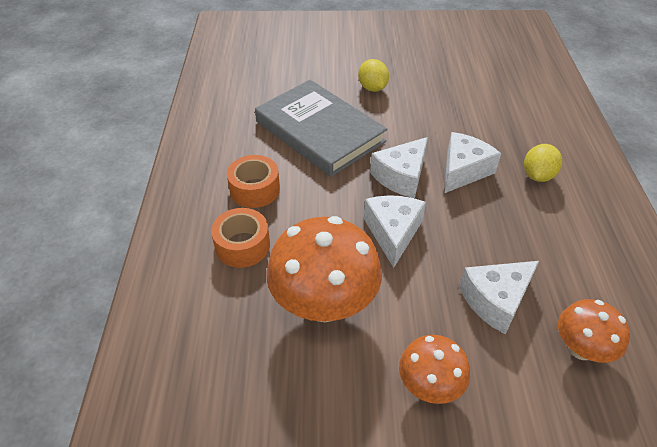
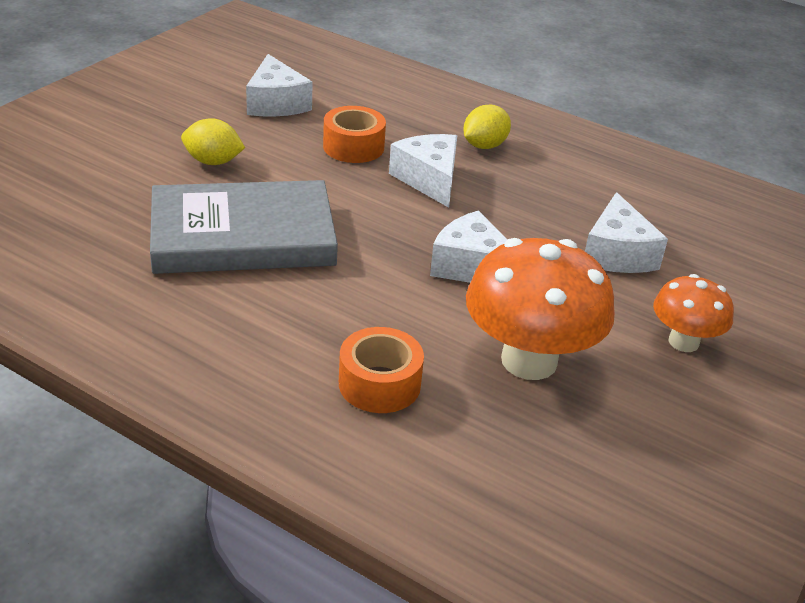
camera: 60 degrees left, 10 degrees down
orange tape [227,155,280,208] -> orange tape moved to [323,106,386,163]
white cheese [370,137,428,198] -> white cheese moved to [246,54,313,117]
yellow lemon [524,144,562,182] -> yellow lemon turned 75 degrees clockwise [463,105,511,149]
orange mushroom [558,299,630,363] -> none

